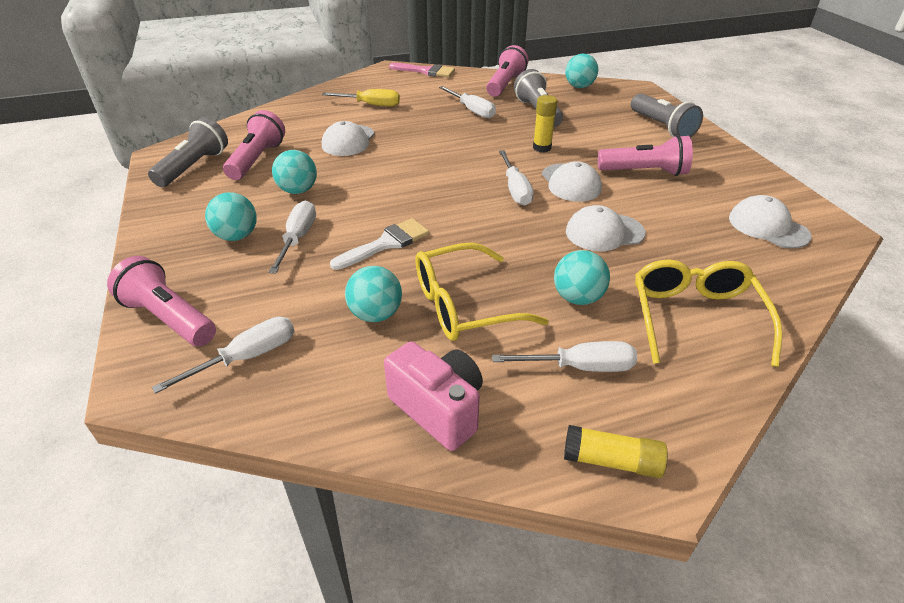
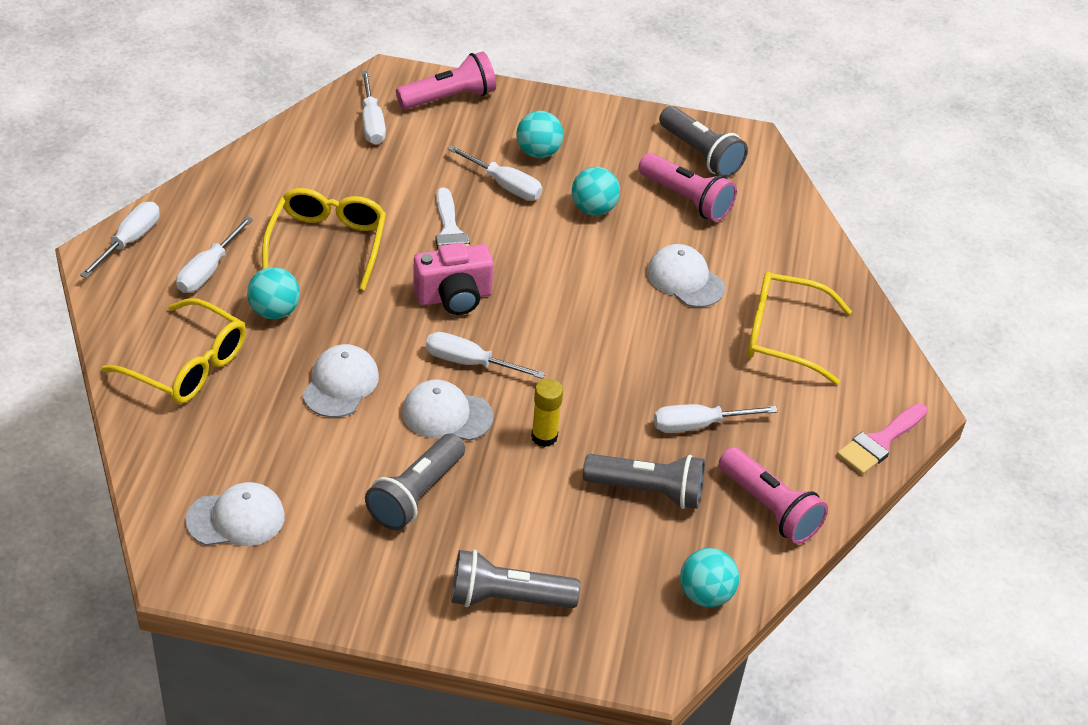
camera: 115 degrees right, 5 degrees up
yellow screwdriver [322,89,400,106] -> yellow glasses [747,272,852,385]
turquoise ball [345,266,402,322] -> none
pink camera [384,341,483,451] -> pink camera moved to [413,243,494,315]
yellow glue stick [564,425,668,478] -> white screwdriver [80,202,160,278]
pink flashlight [598,135,693,176] -> grey flashlight [365,433,465,530]

